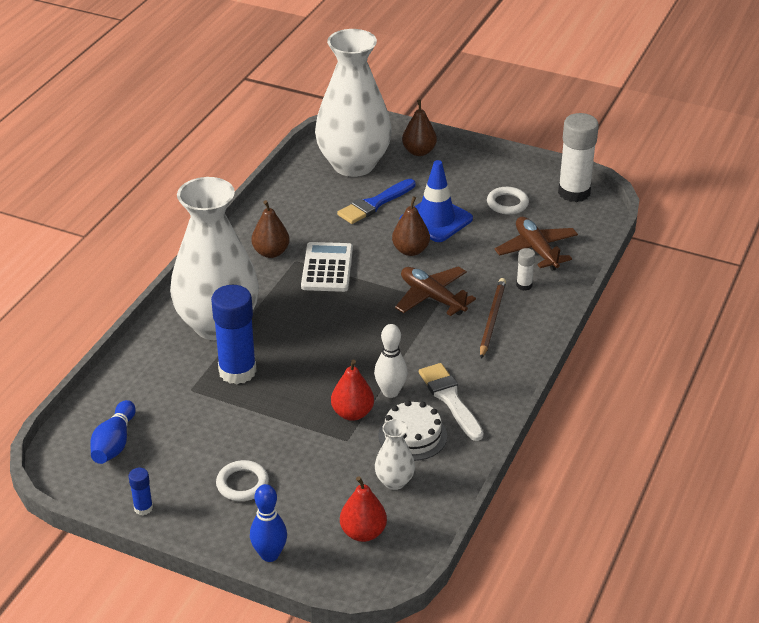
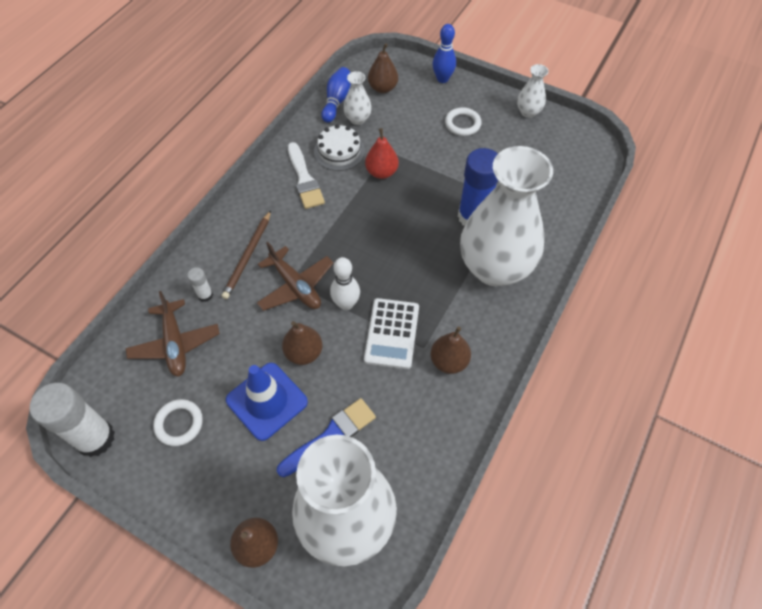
camera: 175 degrees left, 20 degrees up
blue bowling pin [90,400,136,464] -> blue bowling pin moved to [321,67,351,123]
blue glue stick [129,468,153,515] -> white vase [517,64,549,118]
red pear [340,476,387,542] -> brown pear [368,43,398,93]
white bowling pin [374,324,408,398] -> white bowling pin moved to [330,257,360,310]

